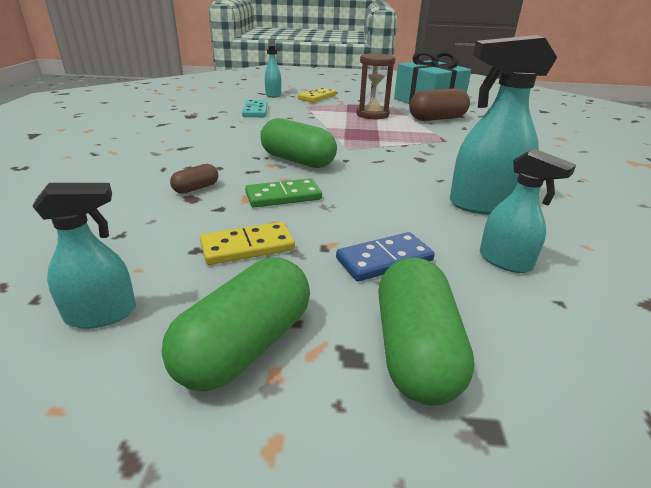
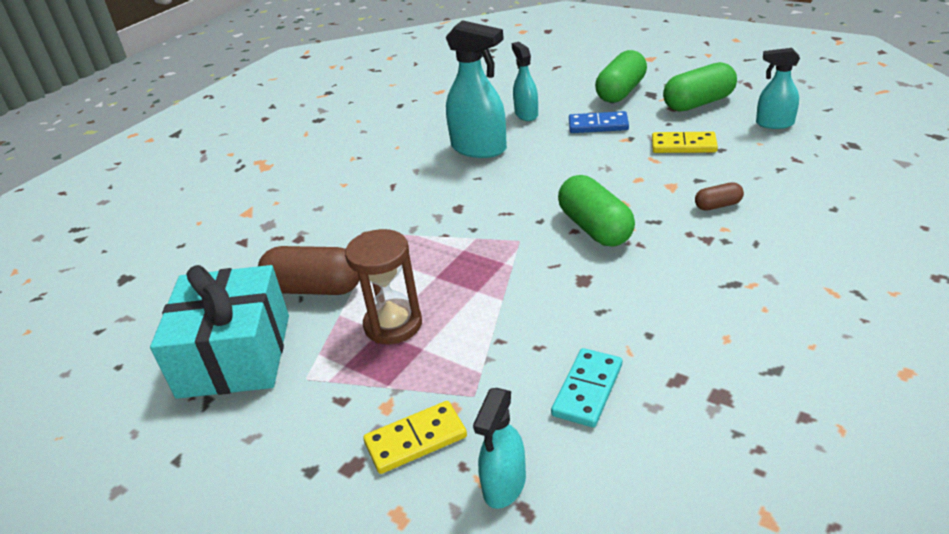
camera: 145 degrees left, 5 degrees up
green domino [245,178,322,208] -> none

